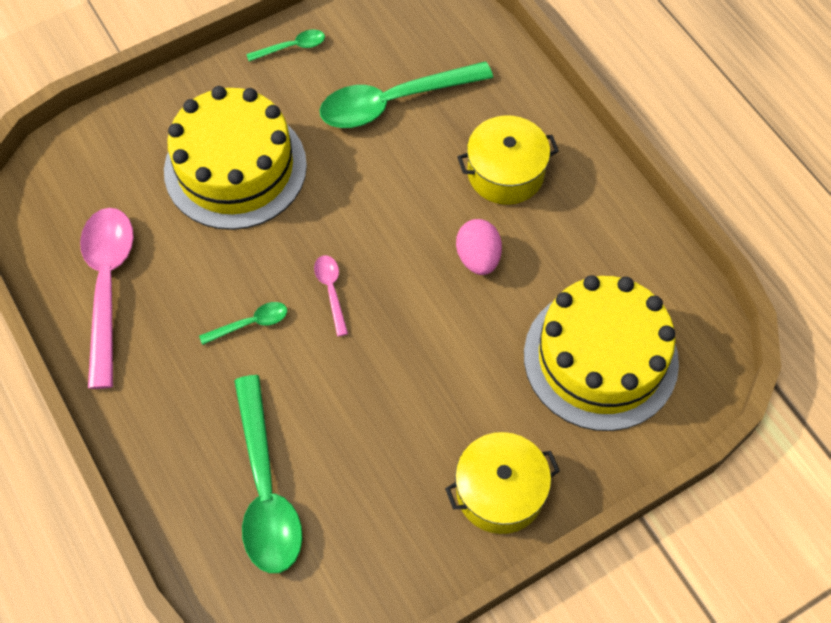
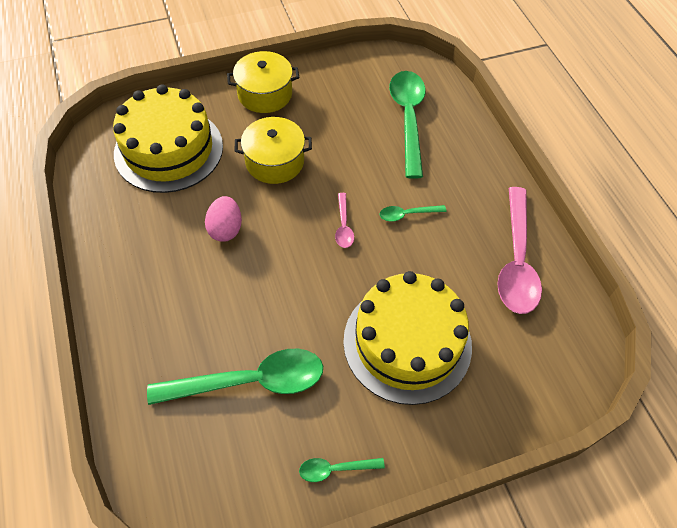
camera: 170 degrees left, 5 degrees down
yellow pot [457,115,559,205] -> yellow pot moved to [234,117,312,184]

